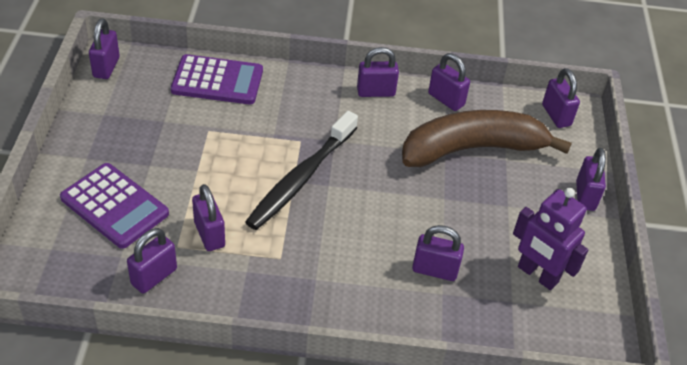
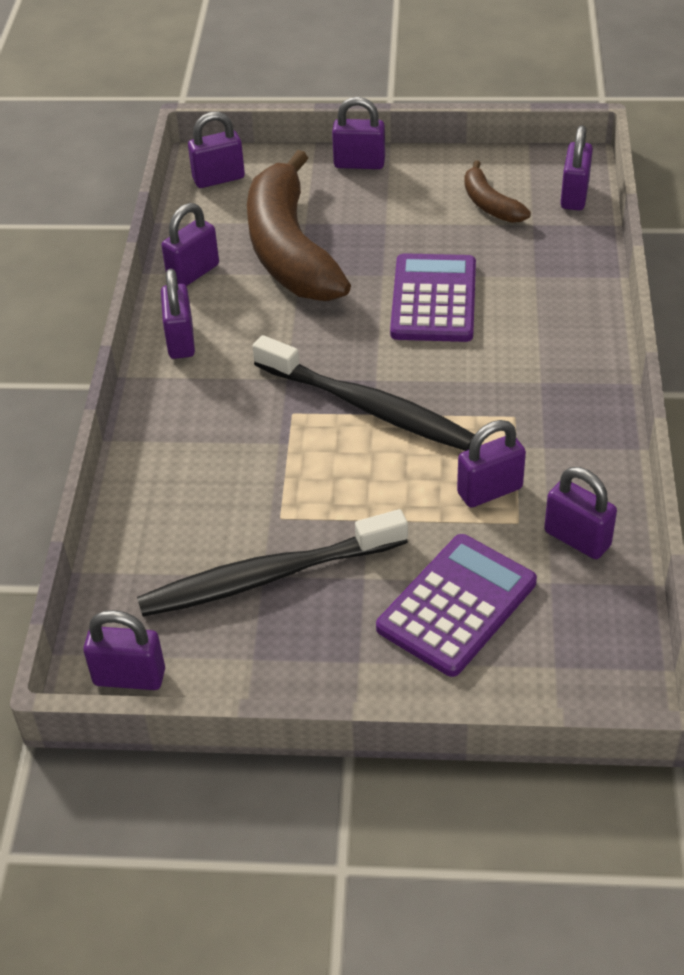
camera: 85 degrees left, 0 degrees up
purple calculator [171,54,263,104] -> purple calculator moved to [390,253,476,342]
purple padlock [412,225,464,281] -> purple padlock moved to [561,125,593,210]
purple robot [513,188,588,290] -> brown banana [464,160,531,223]
none -> black toothbrush [137,509,408,617]

